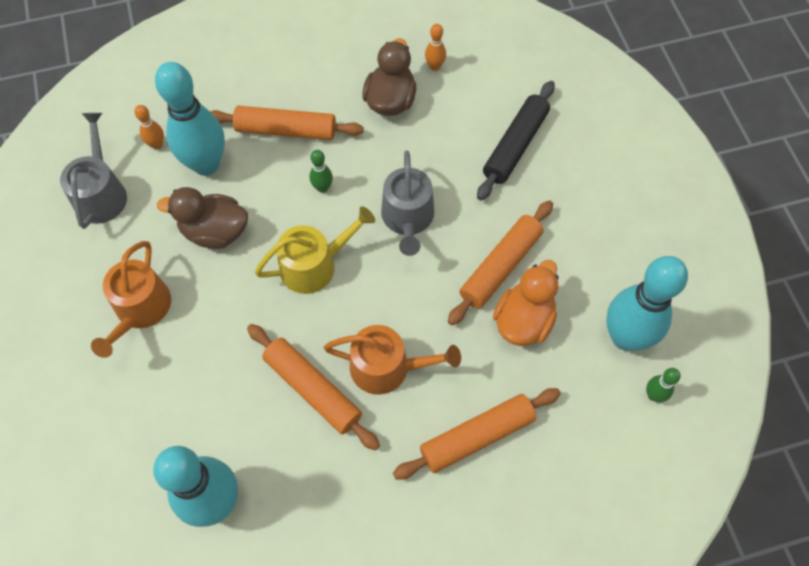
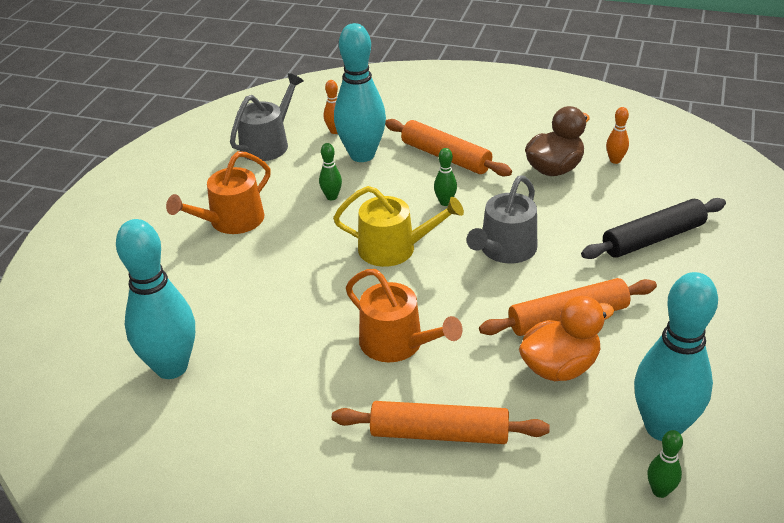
camera: 35 degrees right, 25 degrees down
brown duck [157,187,248,249] -> green bowling pin [319,143,342,200]
orange rolling pin [247,324,380,450] -> none

